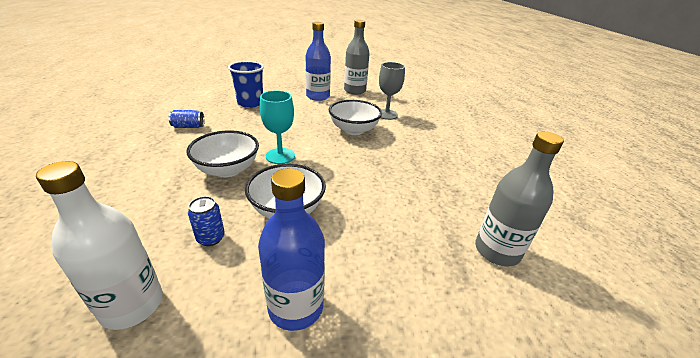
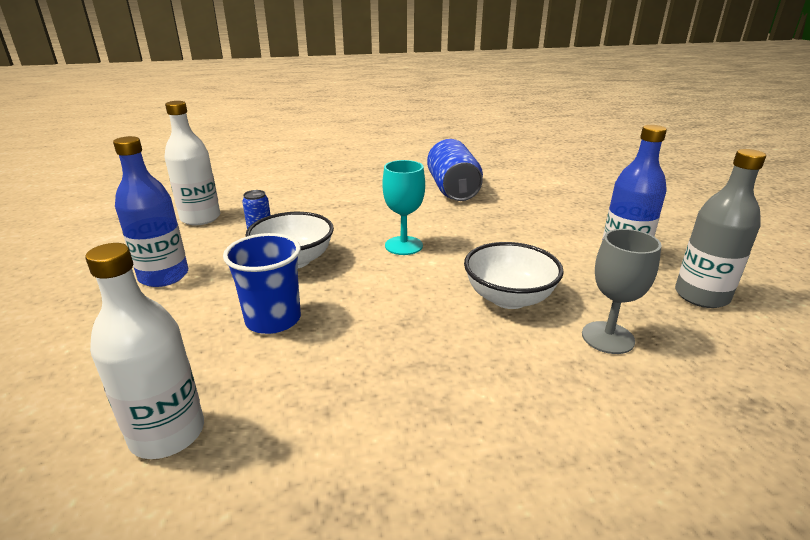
camera: 90 degrees right, 5 degrees down
blue can [169,110,205,128] -> blue can [427,139,483,201], size x2.13
white bowl [186,130,259,177] -> none
blue cup [228,61,264,108] -> blue cup moved to [223,233,301,334]
grey bottle [475,131,564,266] -> white bottle [85,243,204,459]

